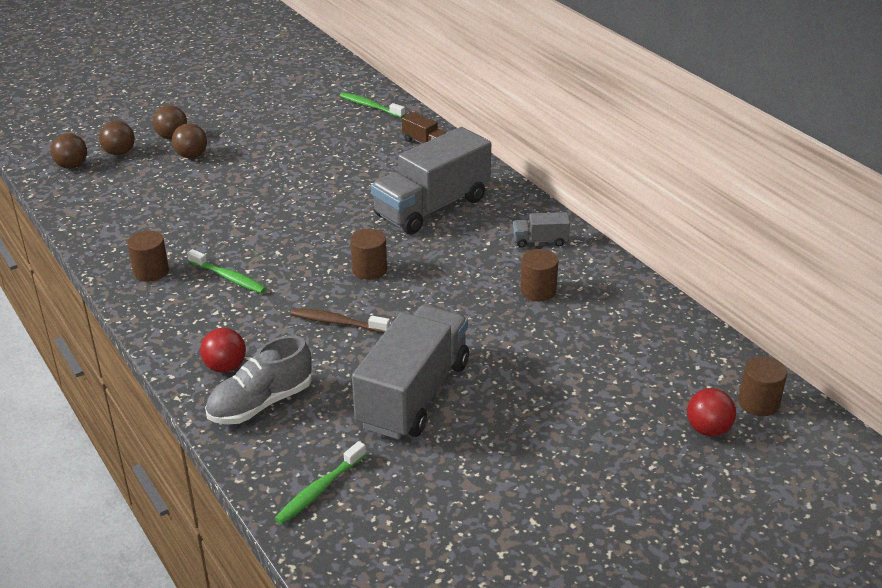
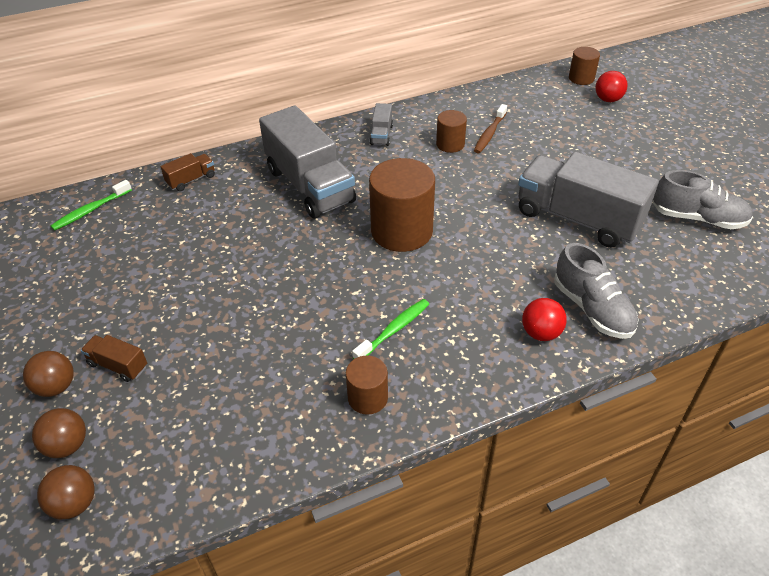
camera: 80 degrees left, 10 degrees up
brown ball [172,123,207,158] -> brown truck [81,335,147,382]
green toothbrush [274,441,366,525] -> none
brown toothbrush [290,308,390,333] -> brown toothbrush moved to [474,104,507,153]
brown cylinder [350,229,387,280] -> brown cylinder [369,158,435,252], size x1.90
none -> grey shoe [653,170,753,229]

